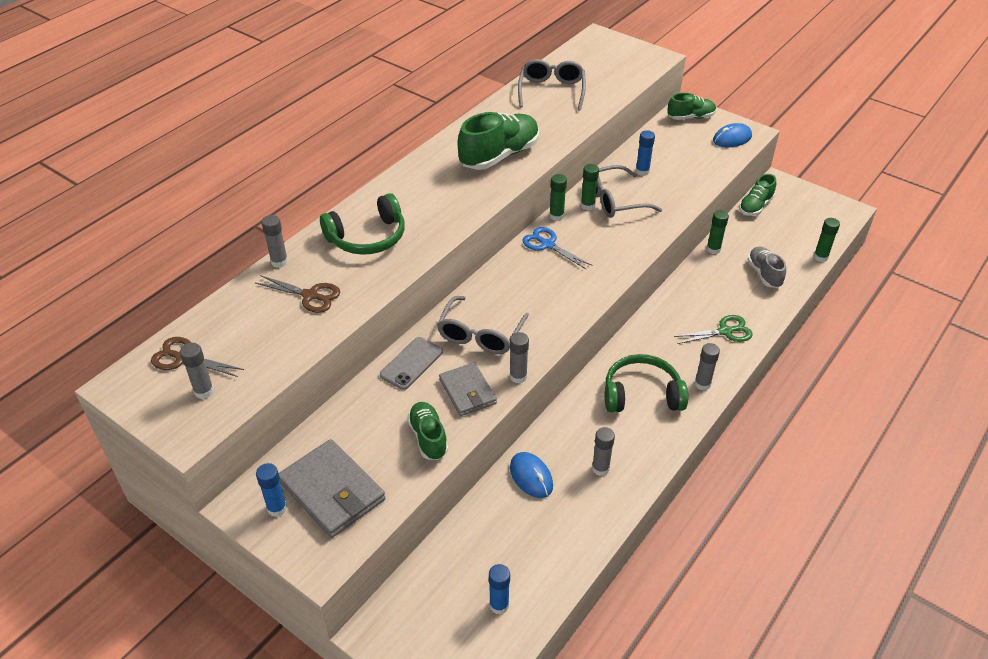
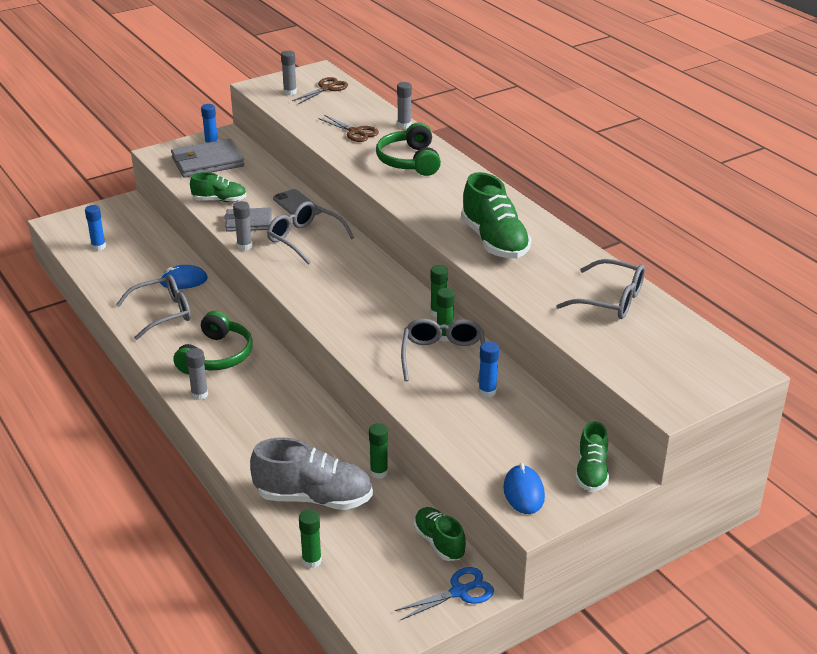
camera: 110 degrees right, 10 degrees down
brown scissors [255,275,340,313] -> brown scissors turned 90 degrees counterclockwise [318,115,379,142]
blue scissors [522,227,592,270] -> blue scissors moved to [395,567,494,620]
grey glue stick [592,427,615,476] -> grey glasses [116,274,191,340]
green scissors [674,315,753,344] -> none
grey shoe [747,247,786,288] -> grey shoe [250,438,373,510], size x1.70

